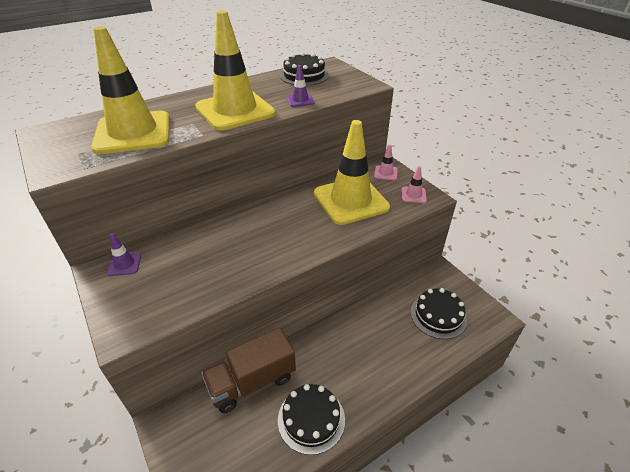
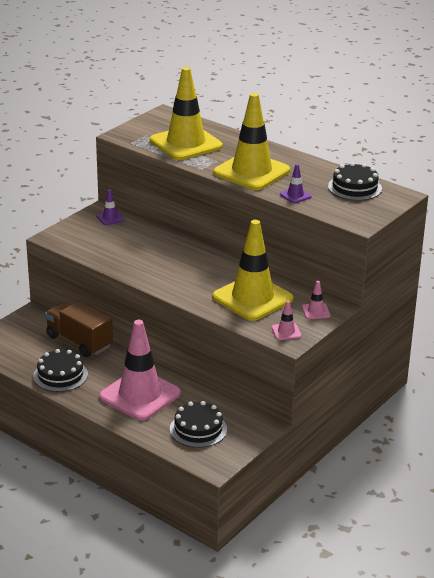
camera: 70 degrees right, 10 degrees down
none -> pink traffic cone [99,320,181,421]

